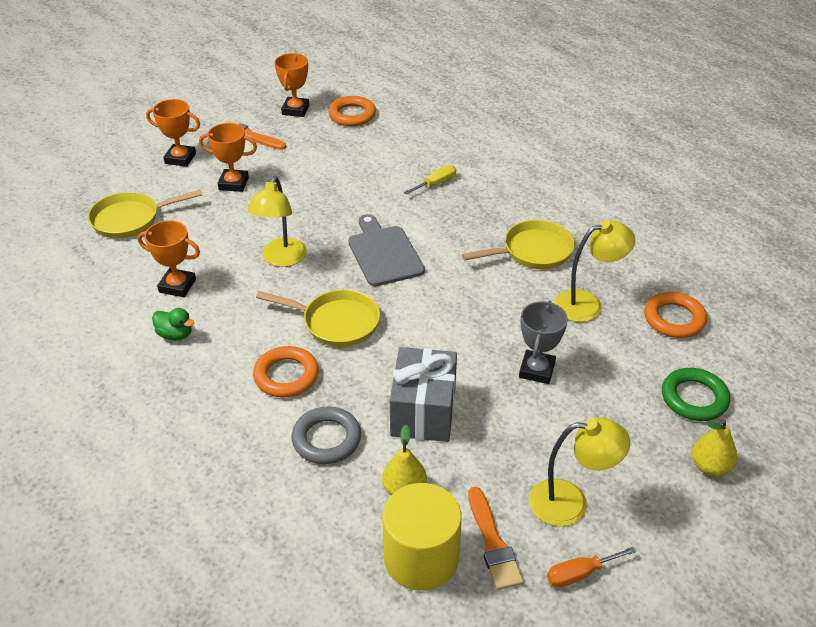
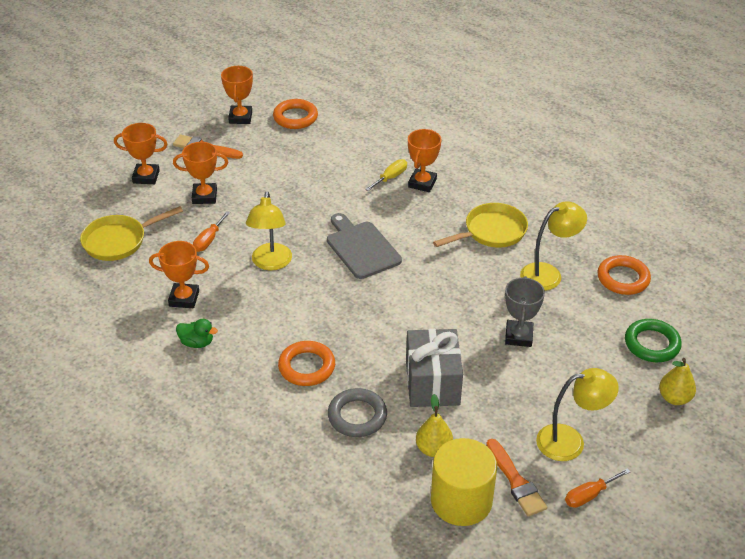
camera: 10 degrees left, 0 degrees up
yellow pan [256,289,380,347] -> none
none -> orange screwdriver [193,211,230,252]
none -> orange trophy [408,129,441,192]

